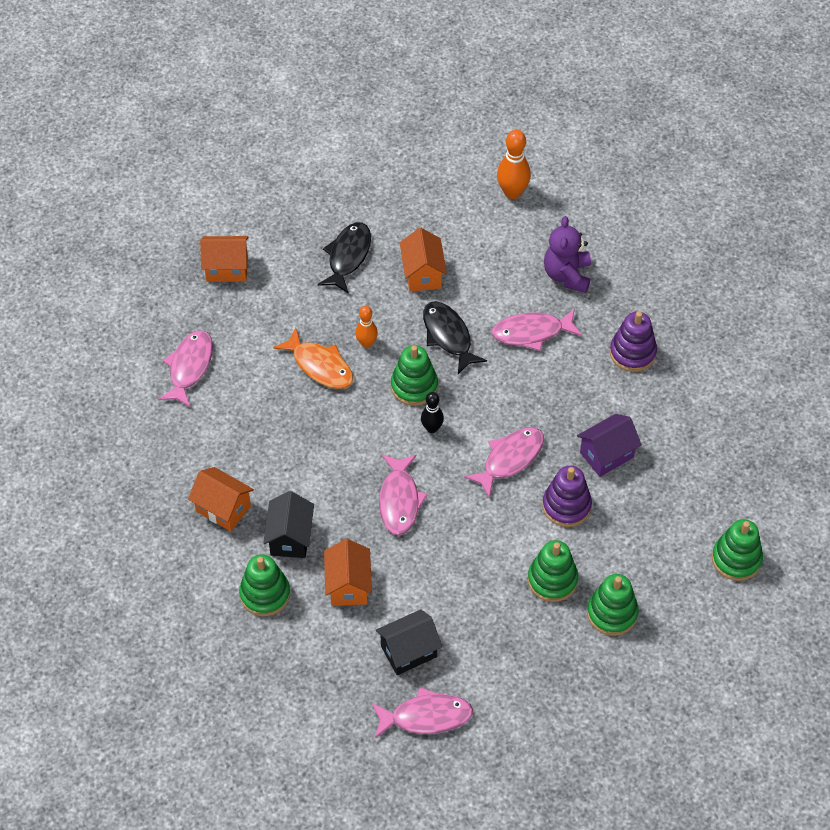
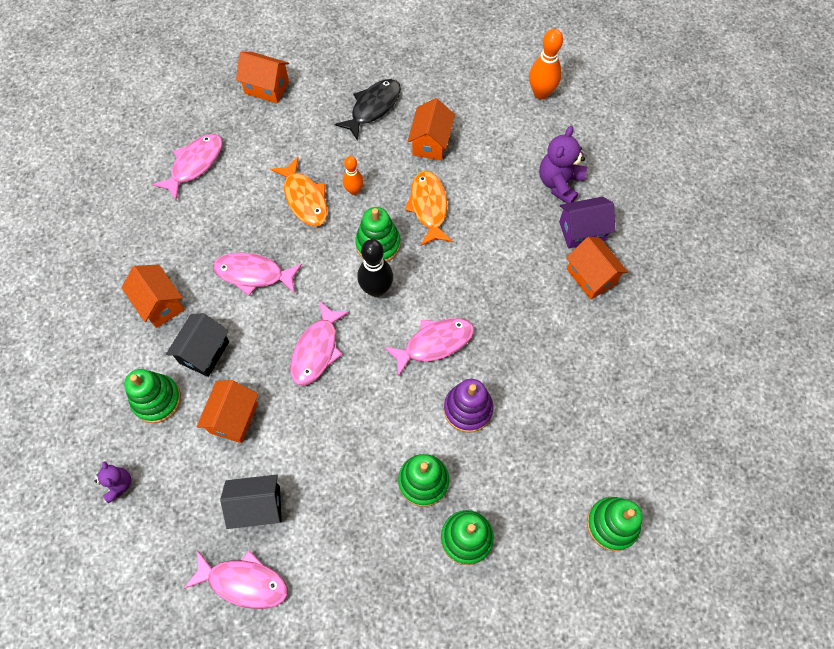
camera: 20 degrees right, 10 degrees up
black bowling pin [421,392,444,433] -> black bowling pin [357,239,393,297], size x1.59
black fish [423,301,487,374] -> orange fish [405,171,452,246]
pink fish [491,308,582,351] -> pink fish moved to [213,252,302,296]
purple house [577,414,642,477] -> purple house moved to [559,197,615,249]
purple stacking toy [610,311,657,372] -> orange house [566,237,628,300]
none -> purple teddy bear [94,461,131,503]

